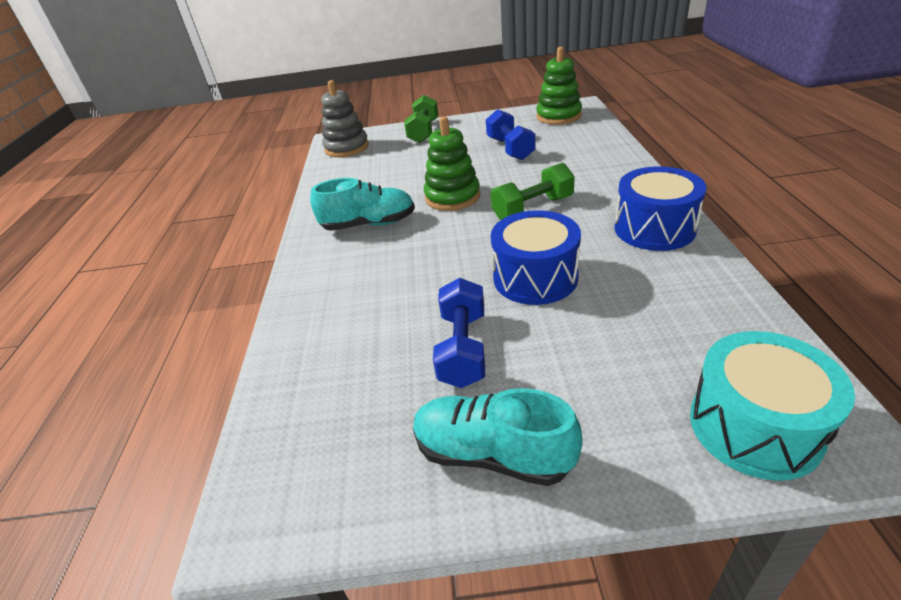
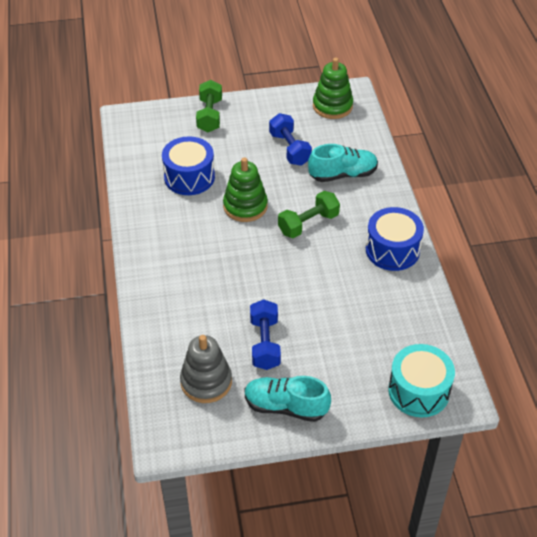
camera: 10 degrees left, 10 degrees up
turquoise shoe [310,178,415,231] -> turquoise shoe moved to [308,144,378,182]
grey stacking toy [321,80,369,157] -> grey stacking toy moved to [180,335,232,403]
blue drum [491,210,581,305] -> blue drum moved to [162,136,215,195]

